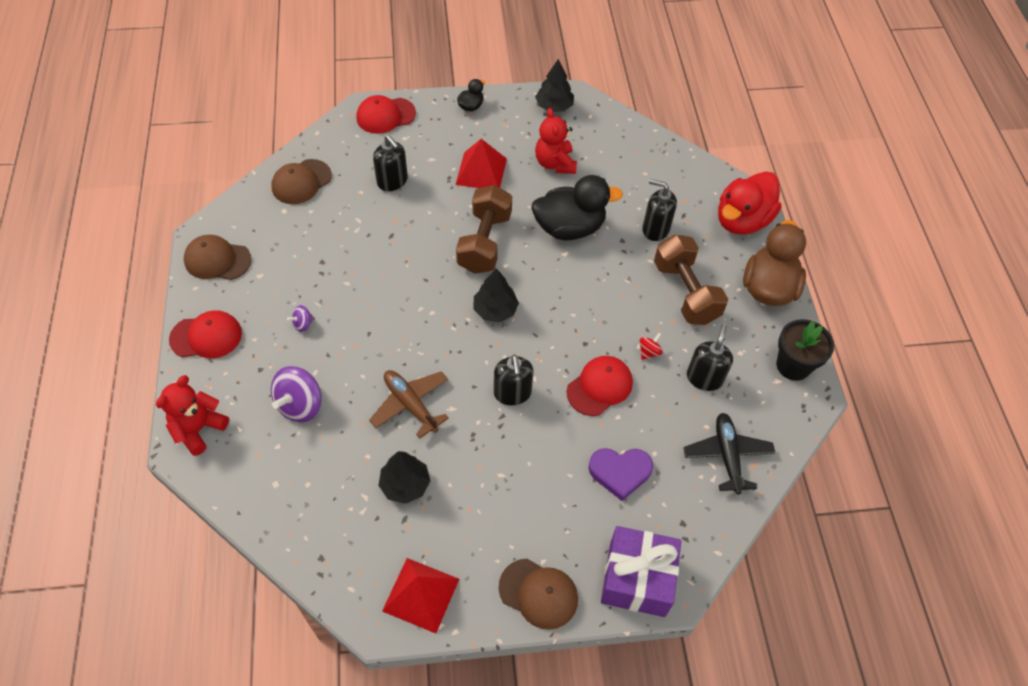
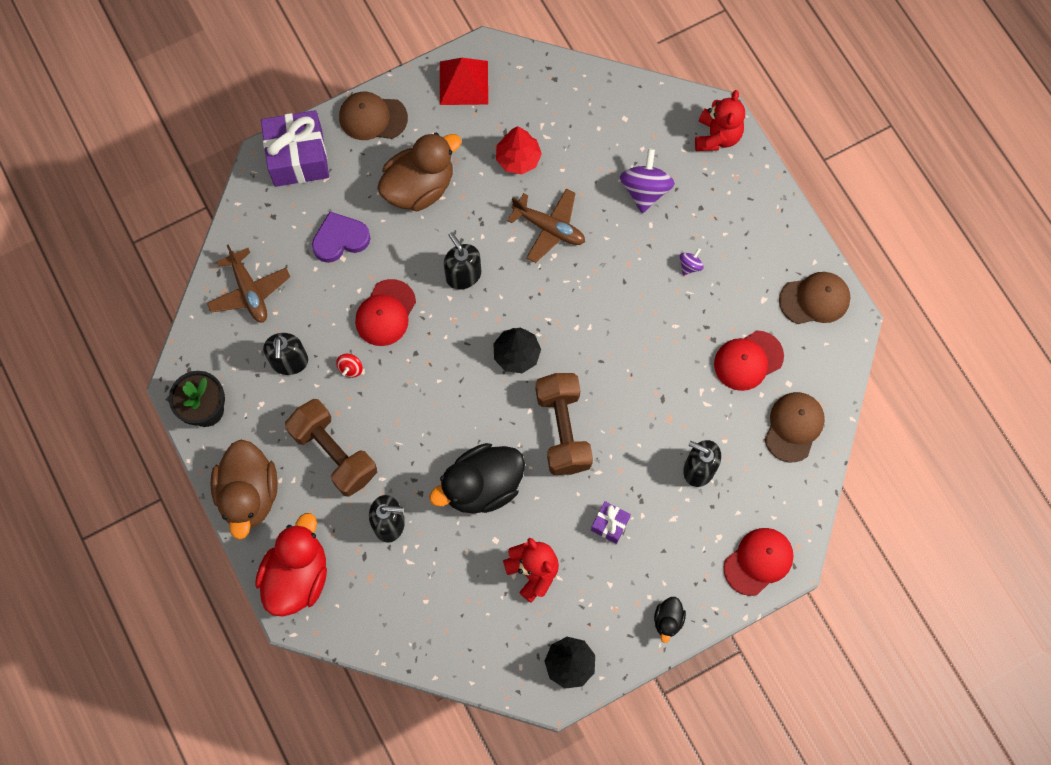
camera: 160 degrees right, 15 degrees up
red cap [169,310,242,358] -> red cap moved to [714,331,784,391]
black tree [378,451,430,504] -> red tree [496,126,542,174]
red pyramid [455,139,507,188] -> purple gift [591,501,631,544]
black plane [683,413,775,494] -> brown plane [207,245,290,323]
none -> brown duck [377,133,462,211]

